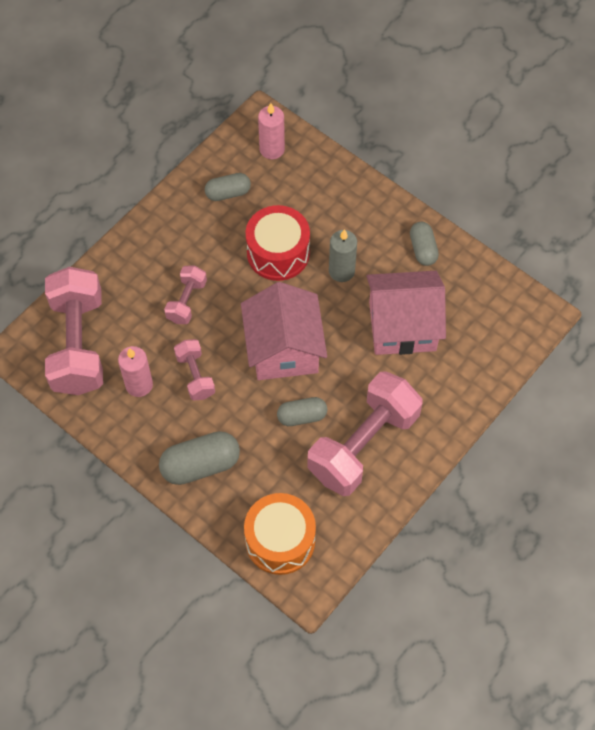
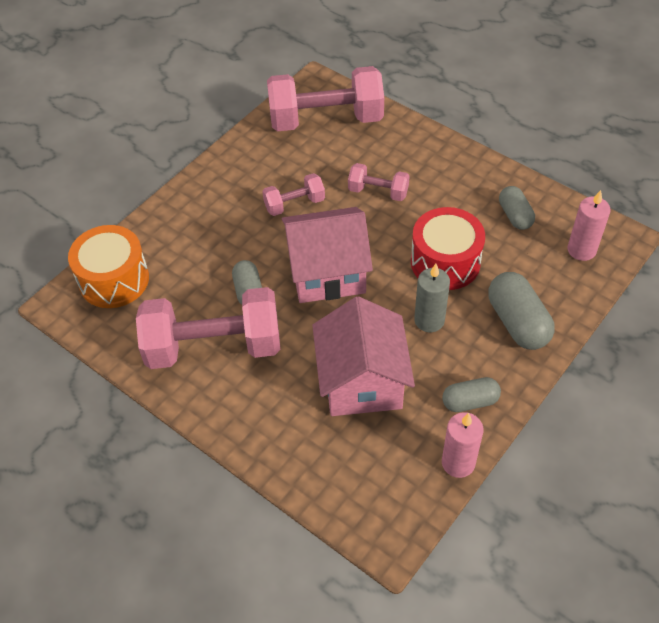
camera: 90 degrees right, 10 degrees down
pink candle [118,346,153,397] -> pink candle moved to [442,412,483,478]
grey capsule [159,431,240,485] -> grey capsule moved to [488,272,555,350]
pink dumbbell [307,371,422,496] -> pink dumbbell turned 45 degrees counterclockwise [136,287,280,369]

